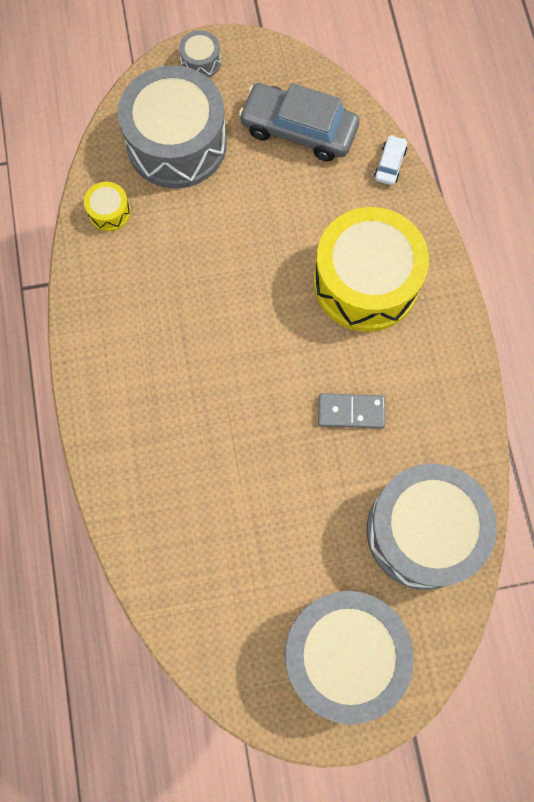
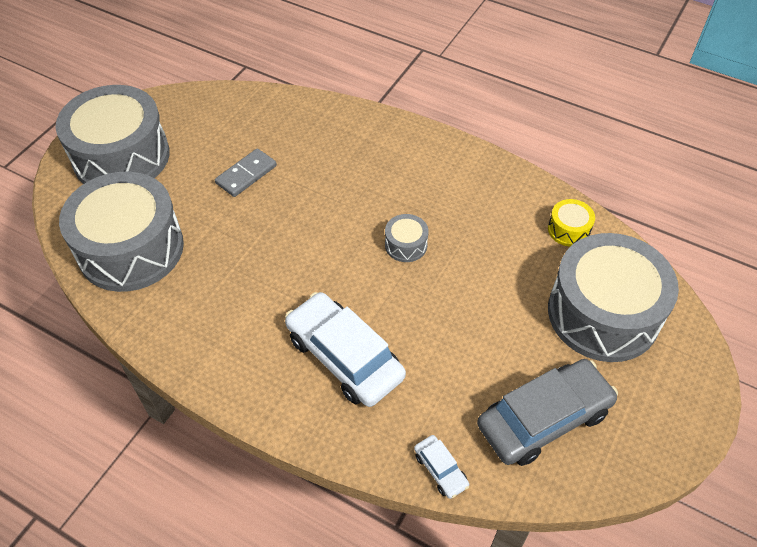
camera: 130 degrees right, 20 degrees down
grey drum [179,30,221,78] -> grey drum moved to [385,214,429,262]
yellow drum [314,207,429,332] -> white car [285,292,406,407]
grey domino [318,393,385,429] -> grey domino moved to [215,148,277,197]

